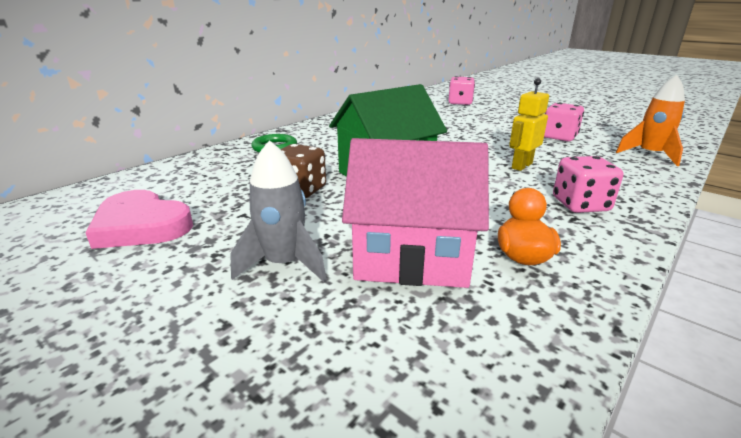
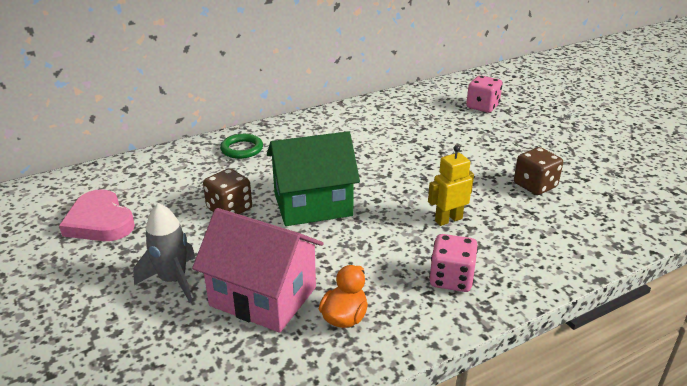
camera: 20 degrees right, 5 degrees up
pink dice [544,103,584,141] -> brown dice [514,147,563,195]
orange rocket [616,75,685,166] -> none

